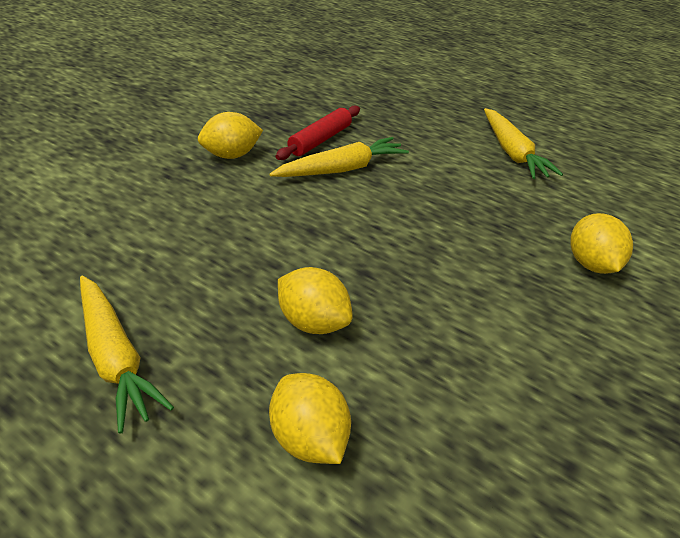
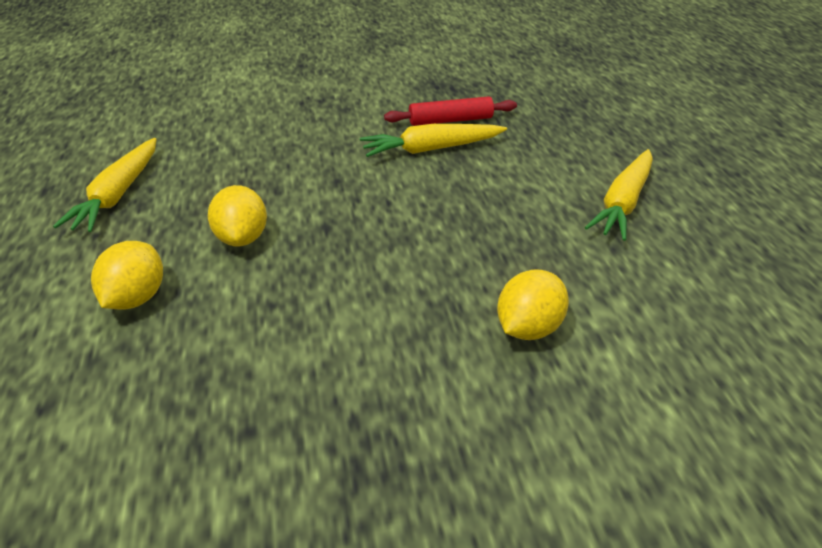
camera: 45 degrees right, 0 degrees up
yellow lemon [198,112,263,159] -> none
yellow carrot [269,137,409,177] -> yellow carrot turned 150 degrees clockwise [360,124,507,157]

